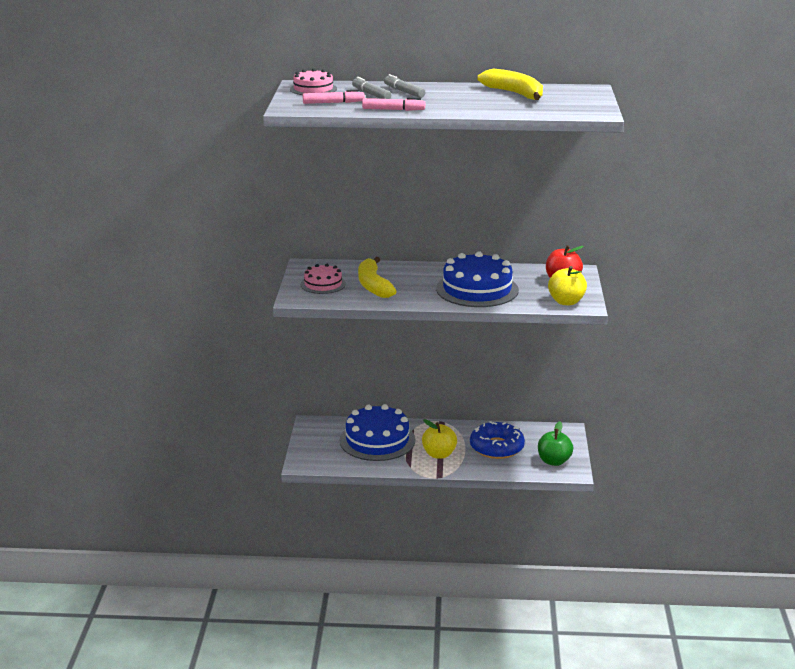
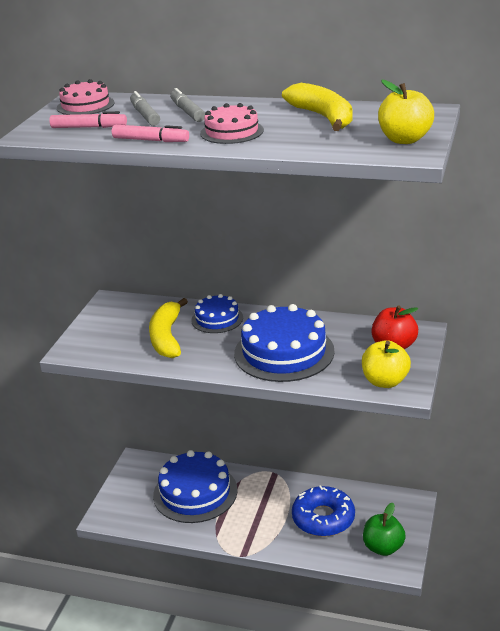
camera: 15 degrees right, 5 degrees up
pink cake [301,264,346,294] -> pink cake moved to [200,103,264,144]
yellow apple [422,419,457,459] -> yellow apple moved to [378,80,434,144]
none -> blue cake [192,294,243,333]

